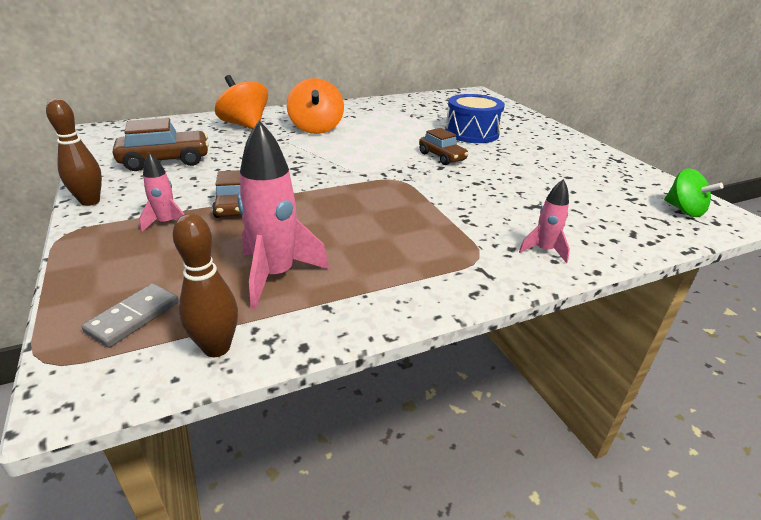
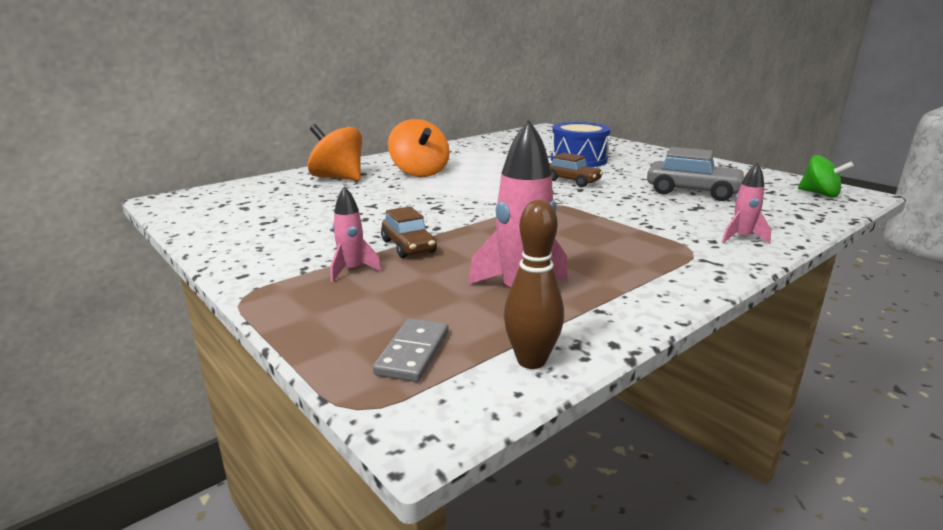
camera: 15 degrees left, 10 degrees down
brown bowling pin [46,99,102,206] -> none
brown car [113,118,209,171] -> none
none -> grey car [647,147,746,201]

